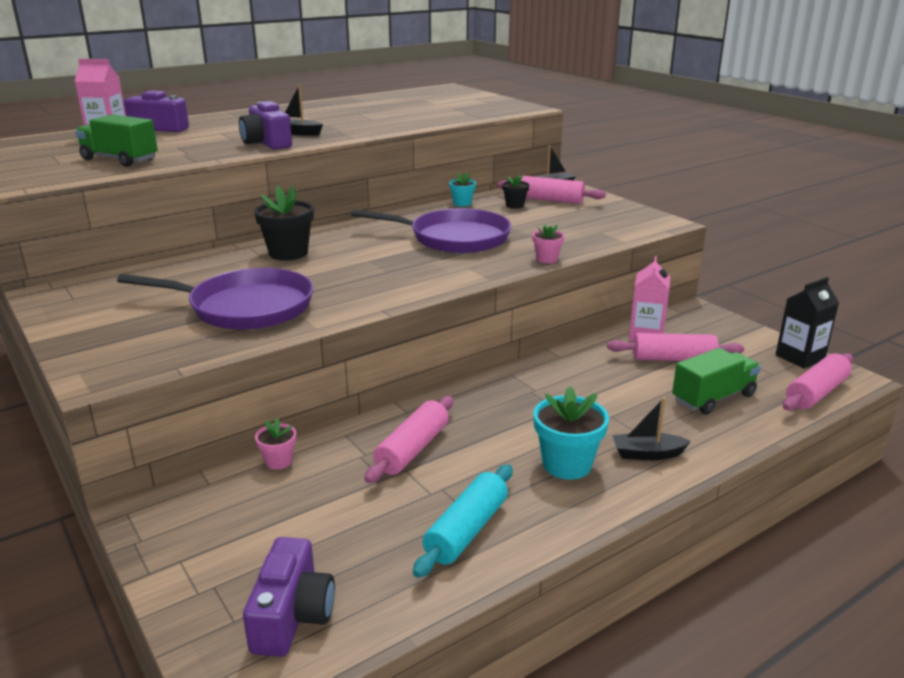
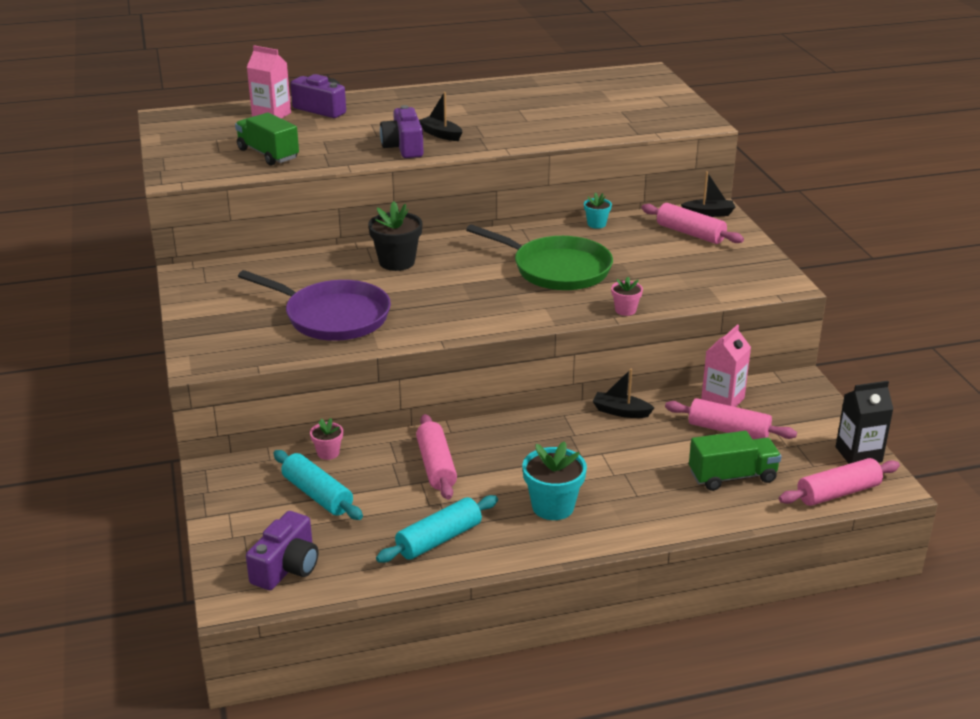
camera: 20 degrees right, 5 degrees up
purple pan [351,208,511,253] -> green pan [466,224,613,290]
pink rolling pin [364,396,453,483] -> pink rolling pin turned 60 degrees counterclockwise [416,414,457,500]
black flower pot [502,175,529,209] -> none
black boat [612,397,691,460] -> black boat moved to [593,369,654,418]
none -> turquoise rolling pin [273,450,363,520]

